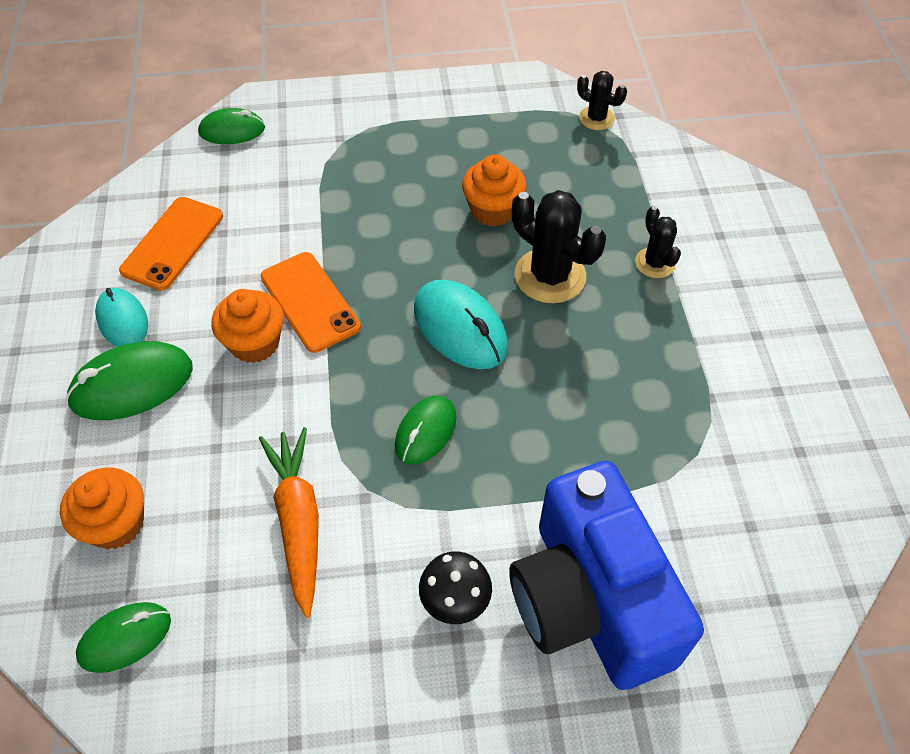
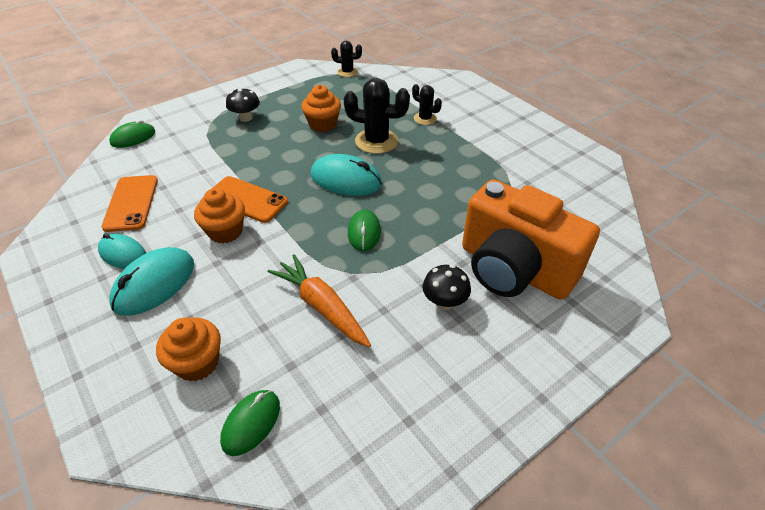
camera: 30 degrees left, 10 degrees down
green mouse [66,341,193,420] -> turquoise mouse [109,247,194,315]
blue camera [509,461,704,690] -> orange camera [462,179,600,300]
none -> black mushroom [226,87,260,122]

